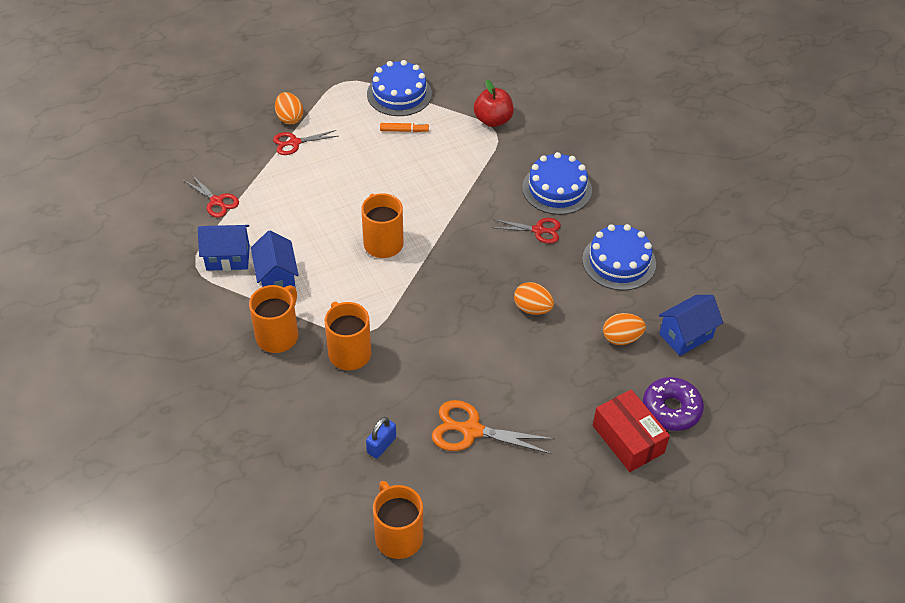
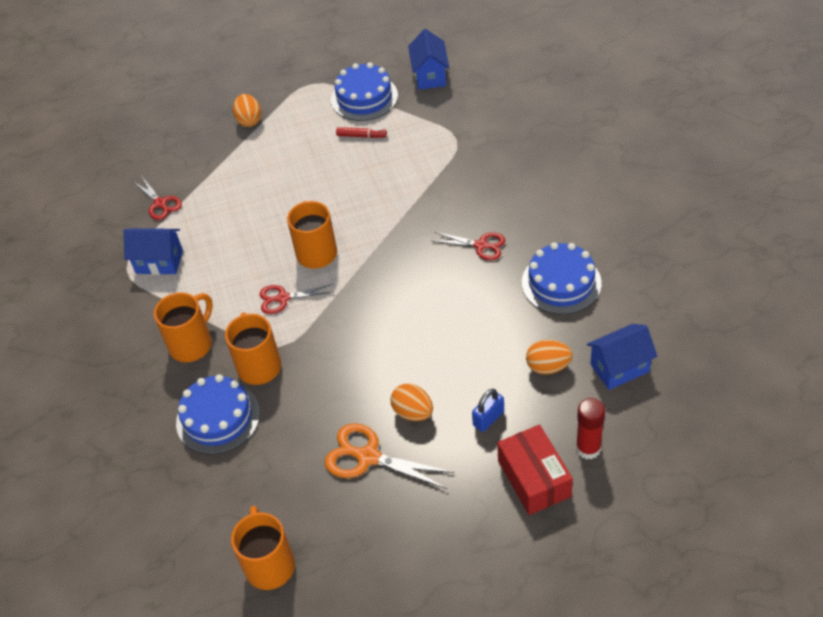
camera: 15 degrees right, 0 degrees up
blue house [251,230,299,293] -> blue house moved to [408,29,449,90]
red scissors [273,130,338,155] -> red scissors moved to [260,284,334,314]
blue padlock [366,417,396,459] -> blue padlock moved to [472,389,504,432]
orange marker [380,123,429,132] -> red marker [336,127,387,138]
red apple [474,80,514,127] -> none
orange egg [514,282,554,315] -> orange egg moved to [391,383,433,421]
blue cake [522,152,592,215] -> blue cake moved to [176,374,260,455]
purple donut [643,377,704,431] -> red glue stick [576,398,605,459]

